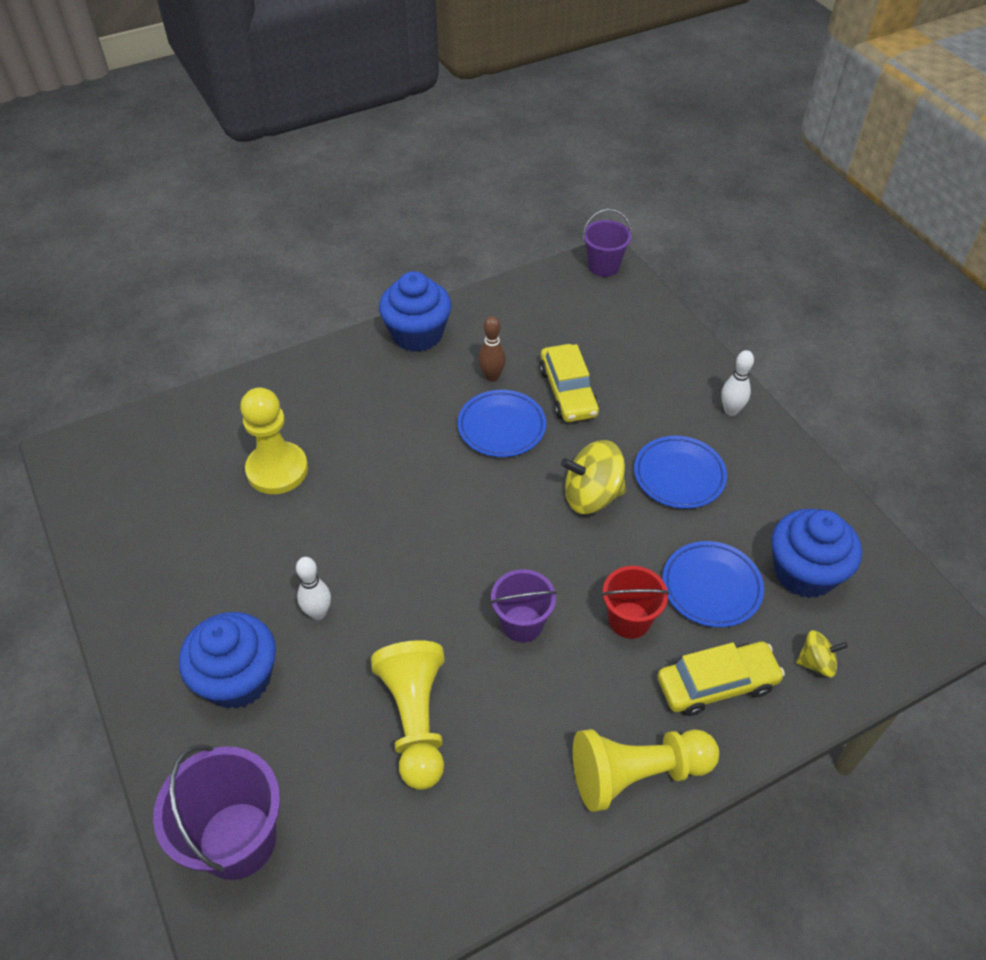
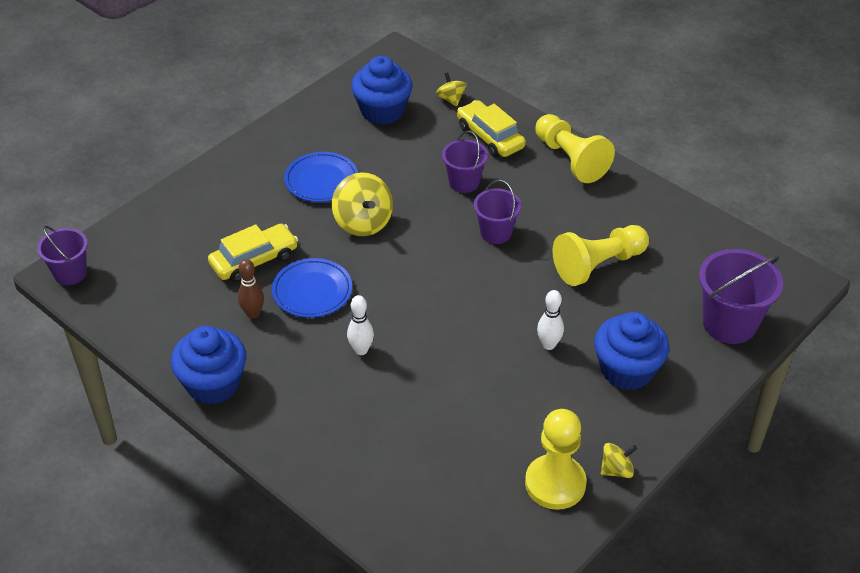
camera: 110 degrees left, 5 degrees down
yellow pawn [240,388,308,494] -> yellow pawn moved to [525,409,587,510]
red bucket [601,566,669,639] -> purple bucket [442,131,488,193]
blue plate [663,541,764,628] -> none
white bowling pin [721,350,754,416] -> white bowling pin moved to [347,295,374,355]
none -> yellow spinning top [600,443,637,478]

